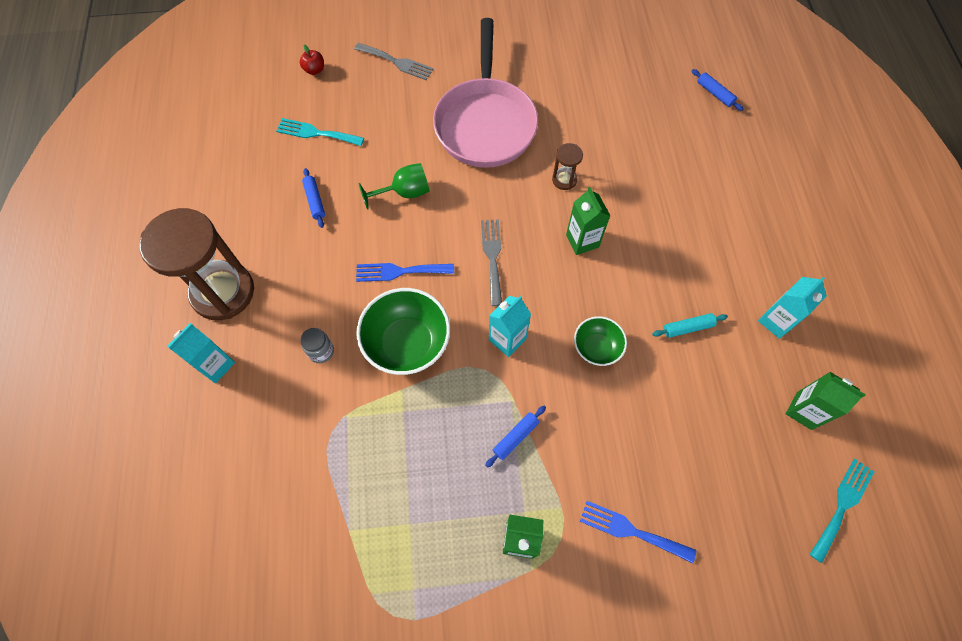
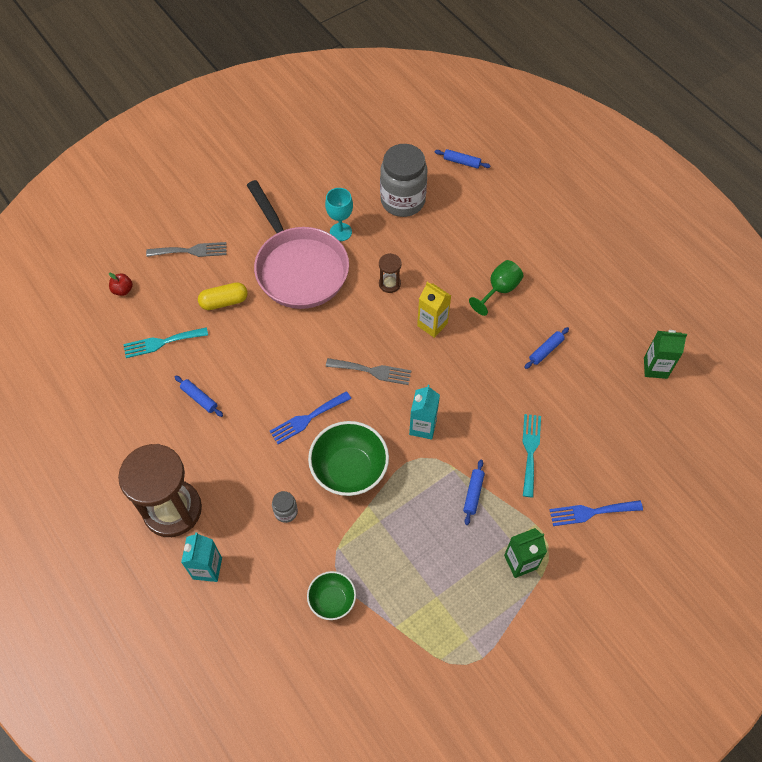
camera: 30 degrees left, 5 degrees down
green goblet [358,163,430,210] -> green goblet moved to [469,260,524,316]
grey fork [481,219,502,306] -> grey fork turned 135 degrees clockwise [326,358,411,385]
green carton [566,187,610,255] -> yellow carton [417,282,451,338]
green bowl [574,316,627,366] -> green bowl moved to [307,571,356,620]
turquoise rolling pin [652,313,728,338] -> blue rolling pin [524,327,569,369]
turquoise carton [758,277,827,339] -> none
turquoise fork [809,459,874,563] -> turquoise fork moved to [522,414,541,497]
none -> yellow capsule [198,282,248,310]
none -> turquoise goblet [325,188,353,241]
none -> grey jar [380,144,428,217]

